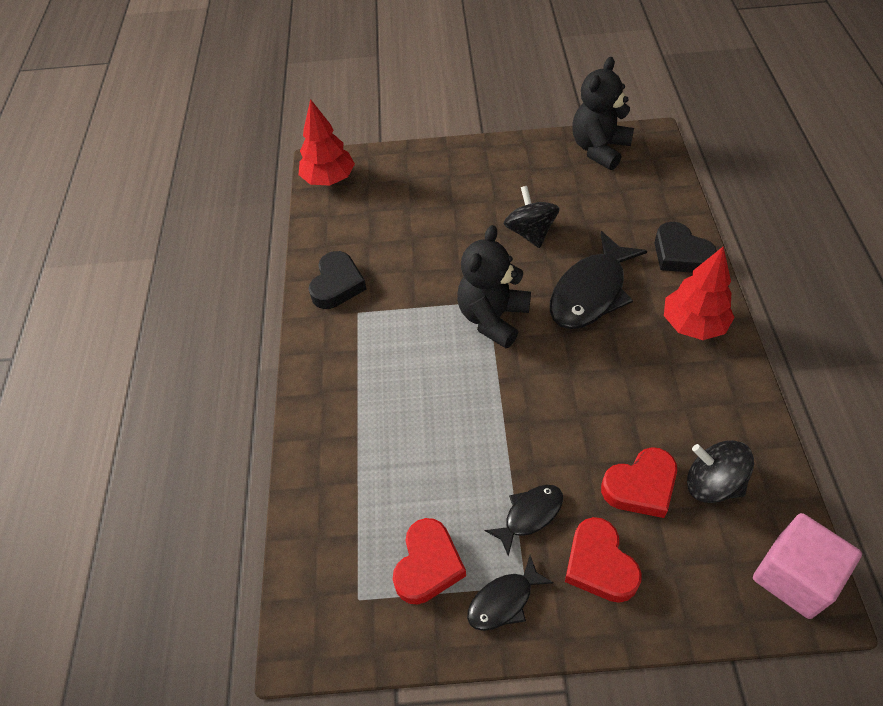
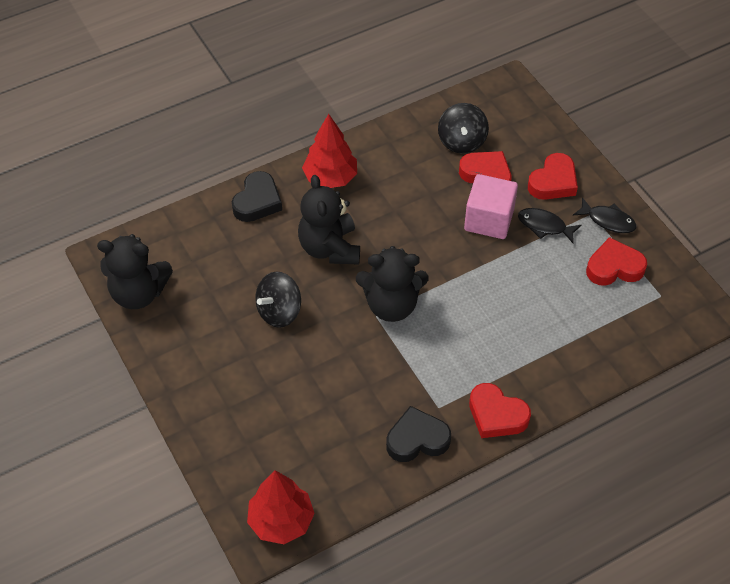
camera: 120 degrees left, 0 degrees up
black fish [550,231,647,329] -> black teddy bear [298,175,360,265]
pink cube [753,513,862,619] -> pink cube moved to [464,174,518,239]
none -> red heart [469,383,531,438]

